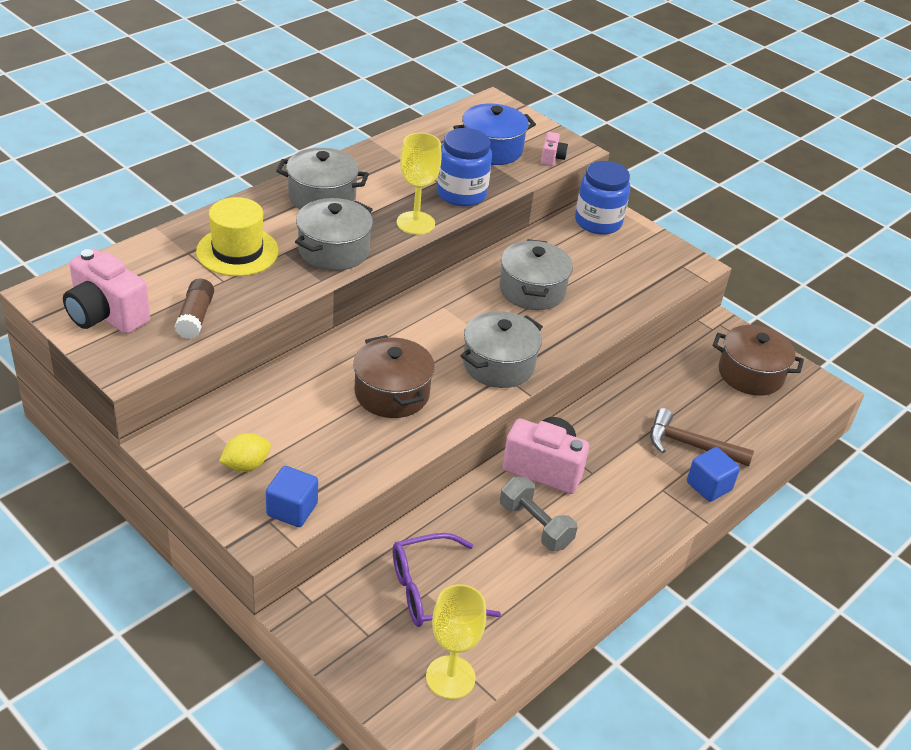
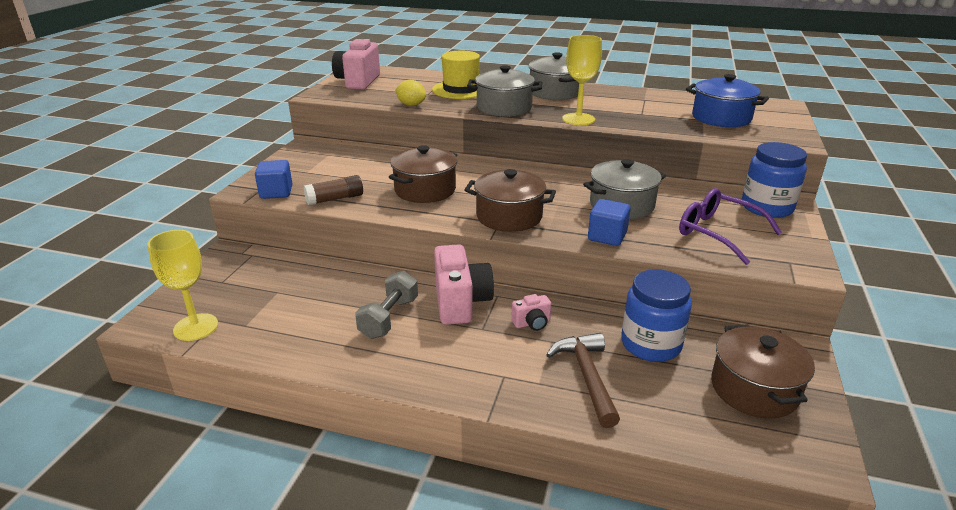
camera: 65 degrees right, 10 degrees down
brown glue stick [175,279,214,339] -> brown glue stick moved to [303,175,363,205]
yellow lemon [219,433,271,472] -> yellow lemon moved to [395,80,426,106]
purple glasses [393,533,501,627] -> purple glasses moved to [679,188,782,265]
blue jar [437,128,492,206] -> blue jar moved to [621,269,692,362]
grey pot [461,311,543,388] -> brown pot [465,169,556,232]
pink camera [541,132,568,166] -> pink camera moved to [511,294,551,331]
blue cube [687,447,740,502] -> blue cube moved to [588,199,631,246]

